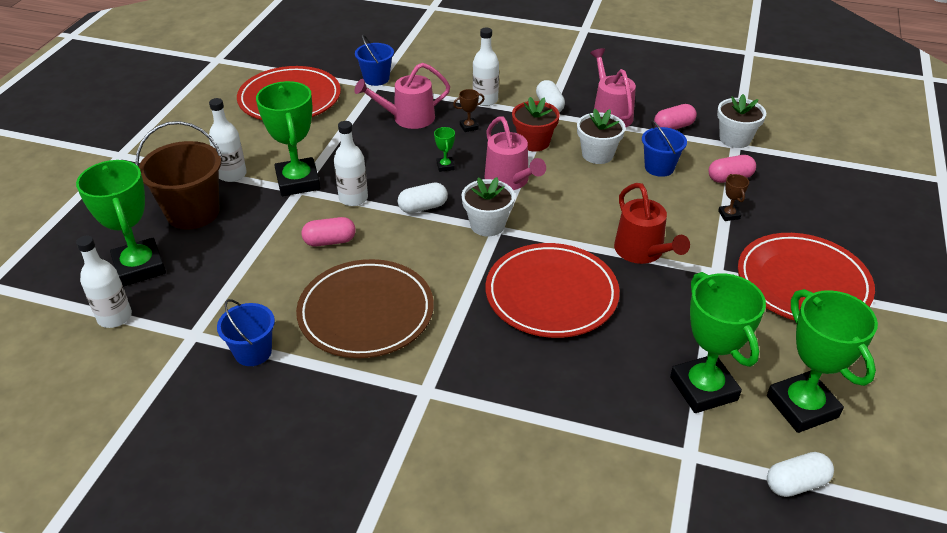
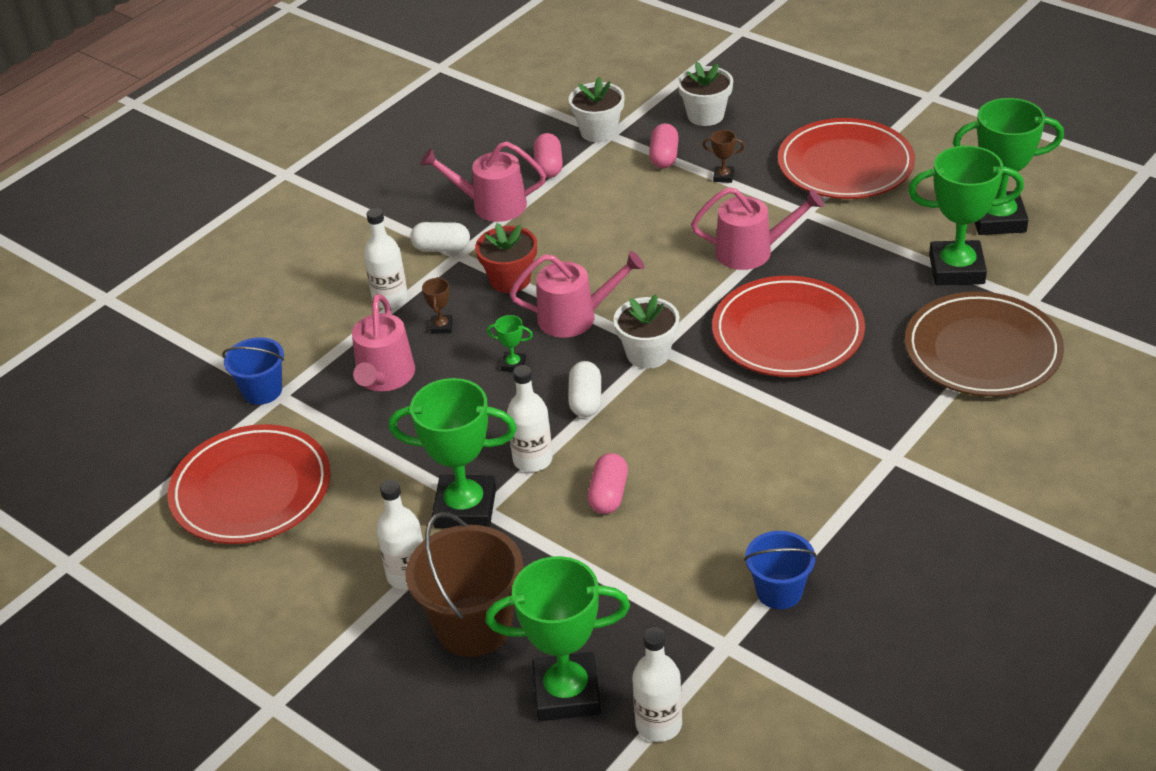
camera: 65 degrees left, 0 degrees up
brown plate [296,259,434,358] -> brown plate moved to [905,292,1064,397]
white flower pot [577,109,626,164] -> white flower pot moved to [677,62,733,126]
red watering can [614,183,690,264] -> pink watering can [691,187,824,270]
blue bucket [642,120,687,177] -> none
white capsule [767,452,834,497] -> none

